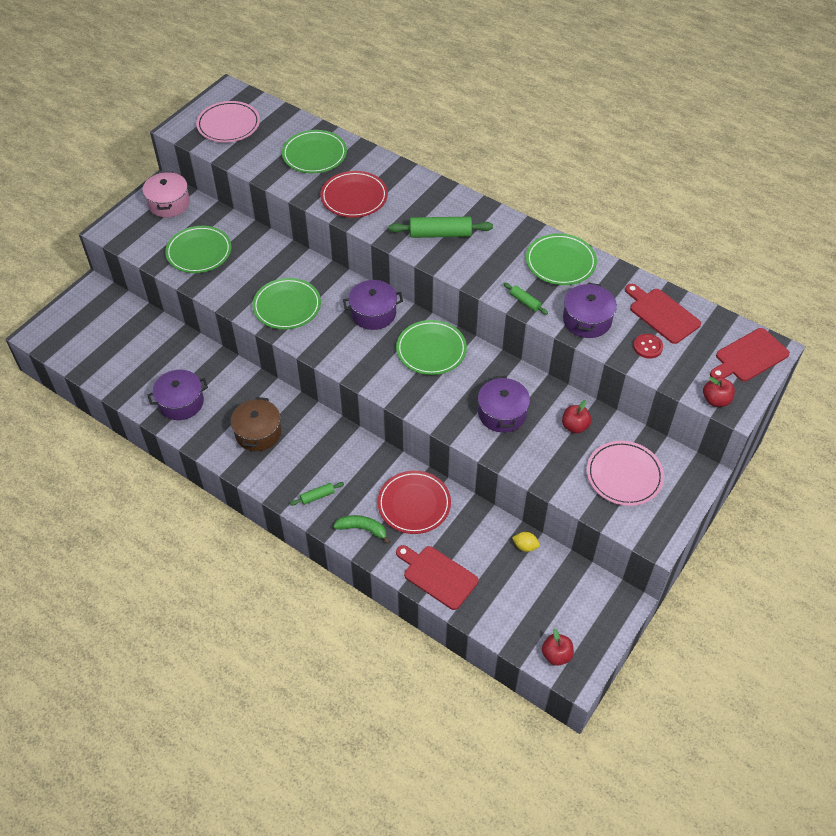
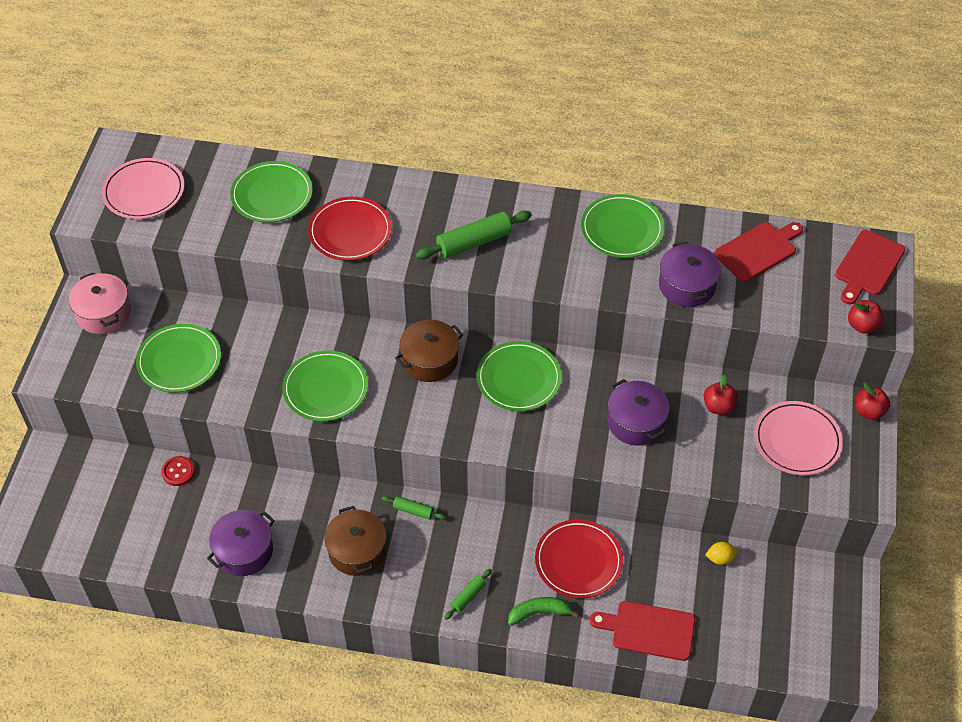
camera: 25 degrees left, 0 degrees up
purple pot [343,280,403,330] -> brown pot [395,320,463,382]
green rolling pin [504,283,548,315] -> green rolling pin moved to [382,496,446,520]
red apple [542,629,574,666] -> red apple moved to [855,382,890,420]
red cutting board [625,284,701,344] -> red cutting board turned 120 degrees clockwise [714,222,803,282]
red button [633,334,663,359] -> red button moved to [161,456,195,486]

